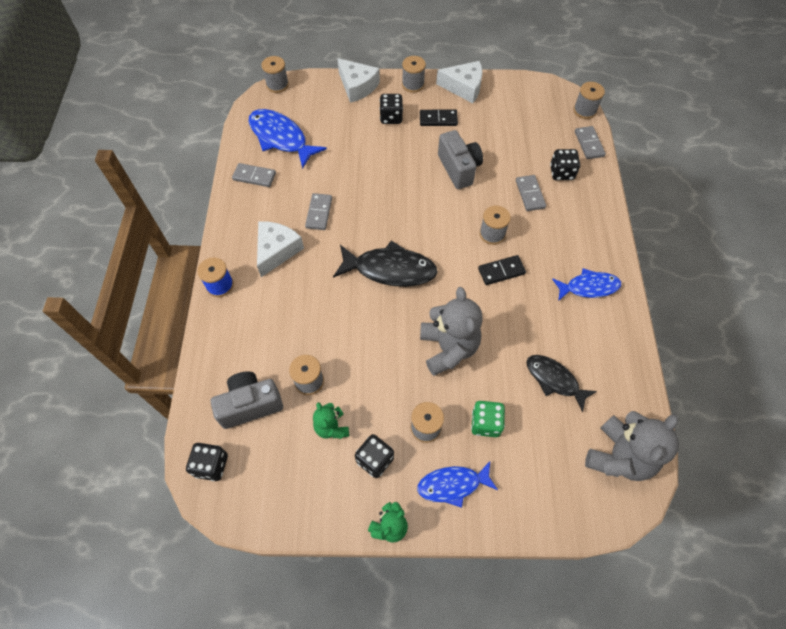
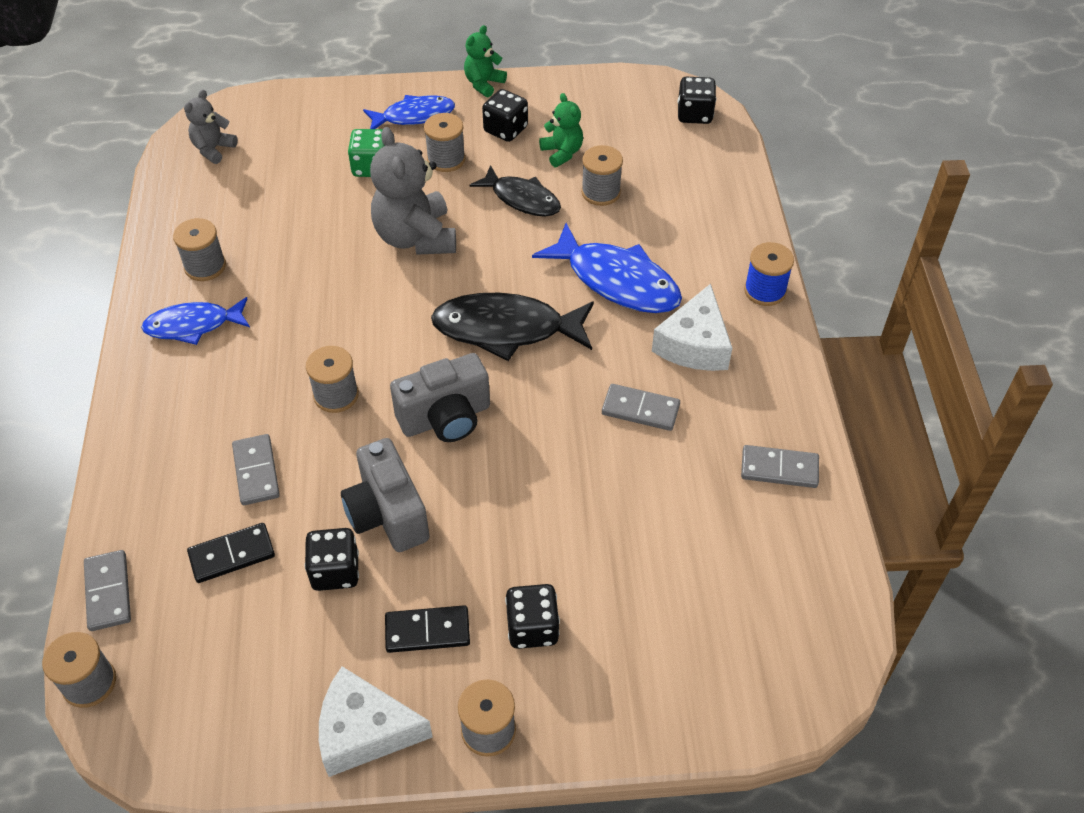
camera: 175 degrees right, 10 degrees down
grey camera [211,371,283,429] -> grey camera moved to [390,353,490,442]
blue fish [248,109,327,169] -> blue fish moved to [532,223,682,313]
grey spool [261,56,289,93] -> grey spool moved to [173,218,226,281]
grey domino [305,193,332,230] -> grey domino turned 75 degrees counterclockwise [602,384,680,431]
white cheese [337,58,380,103] -> none
black domino [478,255,526,285] -> black domino moved to [187,523,275,583]
black fish [526,355,597,412] -> black fish moved to [470,165,561,217]
black dice [550,149,580,180] -> black dice moved to [305,528,359,591]
grey teddy bear [585,411,679,481] -> grey teddy bear [184,90,238,164], size x0.54

